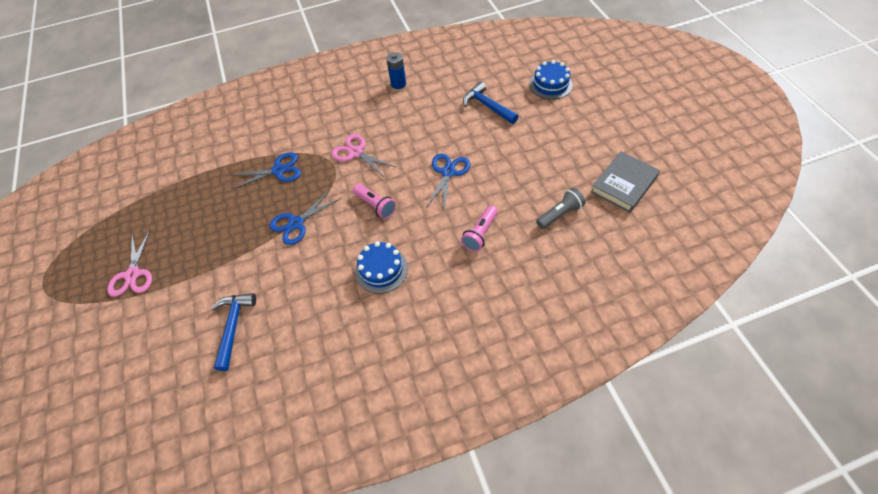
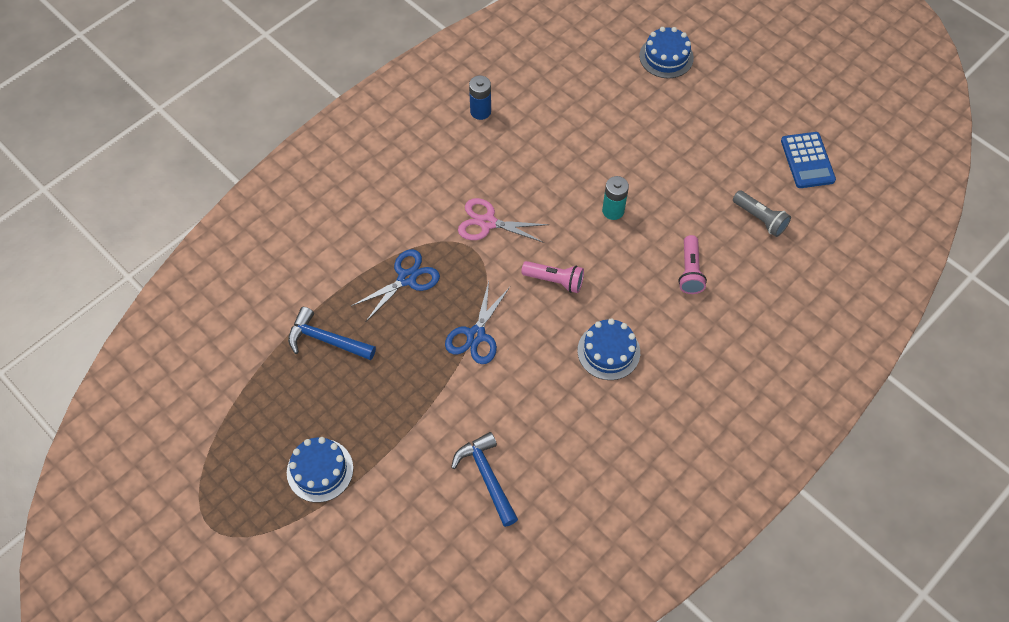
camera: 30 degrees left, 5 degrees up
pink scissors [107,230,152,297] -> blue cake [287,437,353,503]
blue scissors [427,153,471,210] -> turquoise battery [602,176,629,220]
blue hammer [463,82,519,124] -> blue hammer moved to [288,307,376,360]
grey flashlight [536,188,586,229] -> grey flashlight turned 105 degrees clockwise [733,190,791,237]
grey book [591,151,660,213] -> blue calculator [781,132,836,188]

